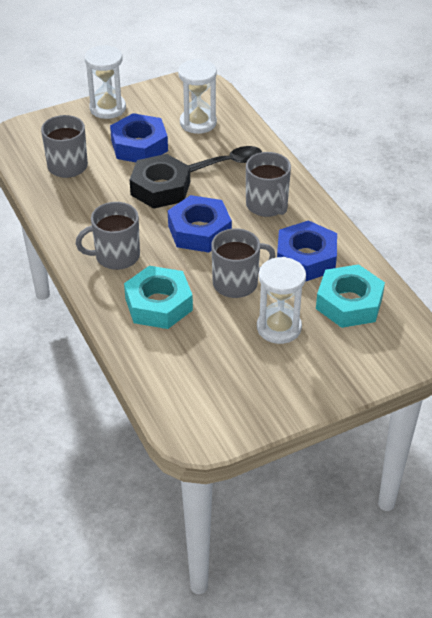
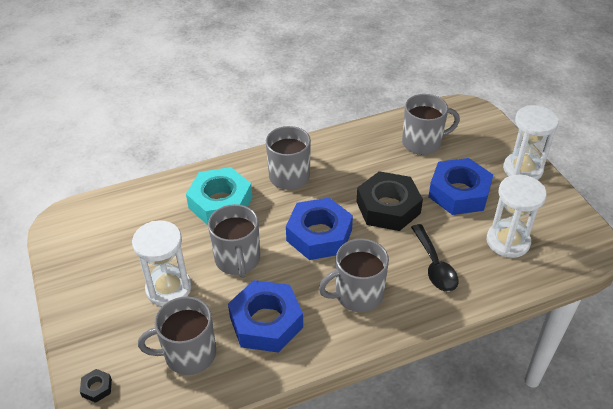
camera: 95 degrees right, 0 degrees up
turquoise nut [316,264,385,328] -> grey mug [138,296,216,375]
none -> black nut [80,369,112,403]

